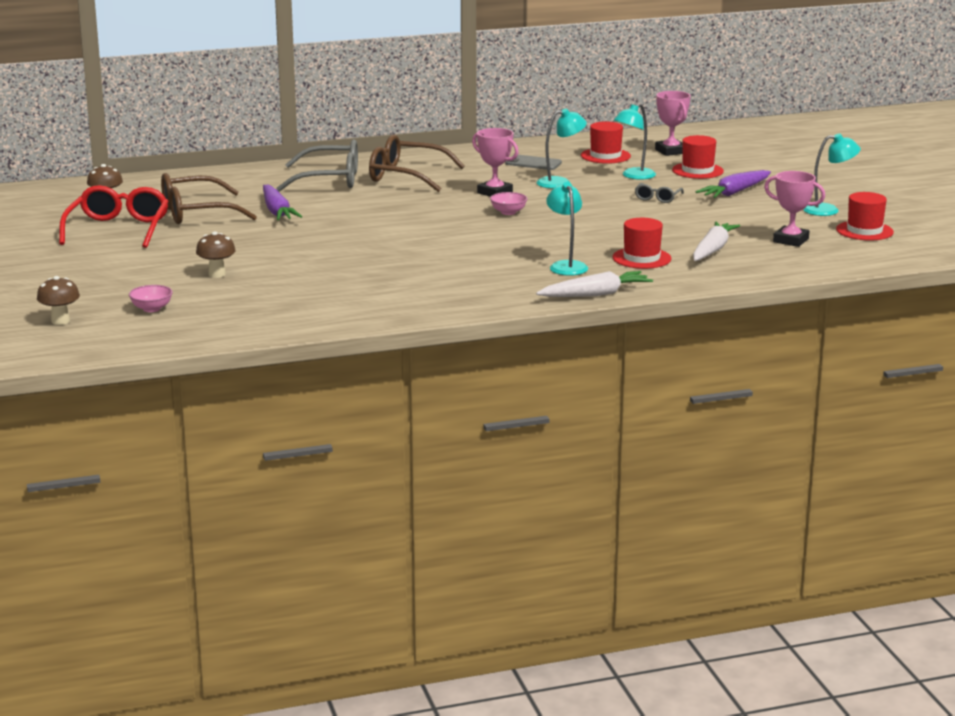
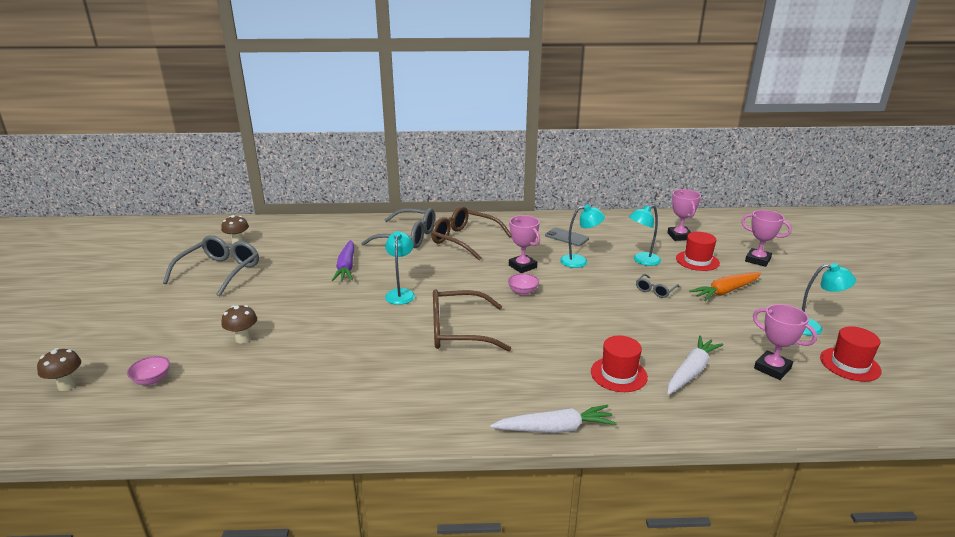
camera: 15 degrees right, 5 degrees up
red glasses [59,185,169,248] -> grey glasses [163,235,259,296]
brown glasses [161,173,257,224] -> brown glasses moved to [433,289,511,351]
turquoise lamp [546,182,588,276] -> turquoise lamp moved to [385,231,415,305]
red hat [581,121,631,164] -> none
purple carrot [696,170,771,198] -> orange carrot [689,272,761,301]
none -> pink trophy [741,210,792,267]

